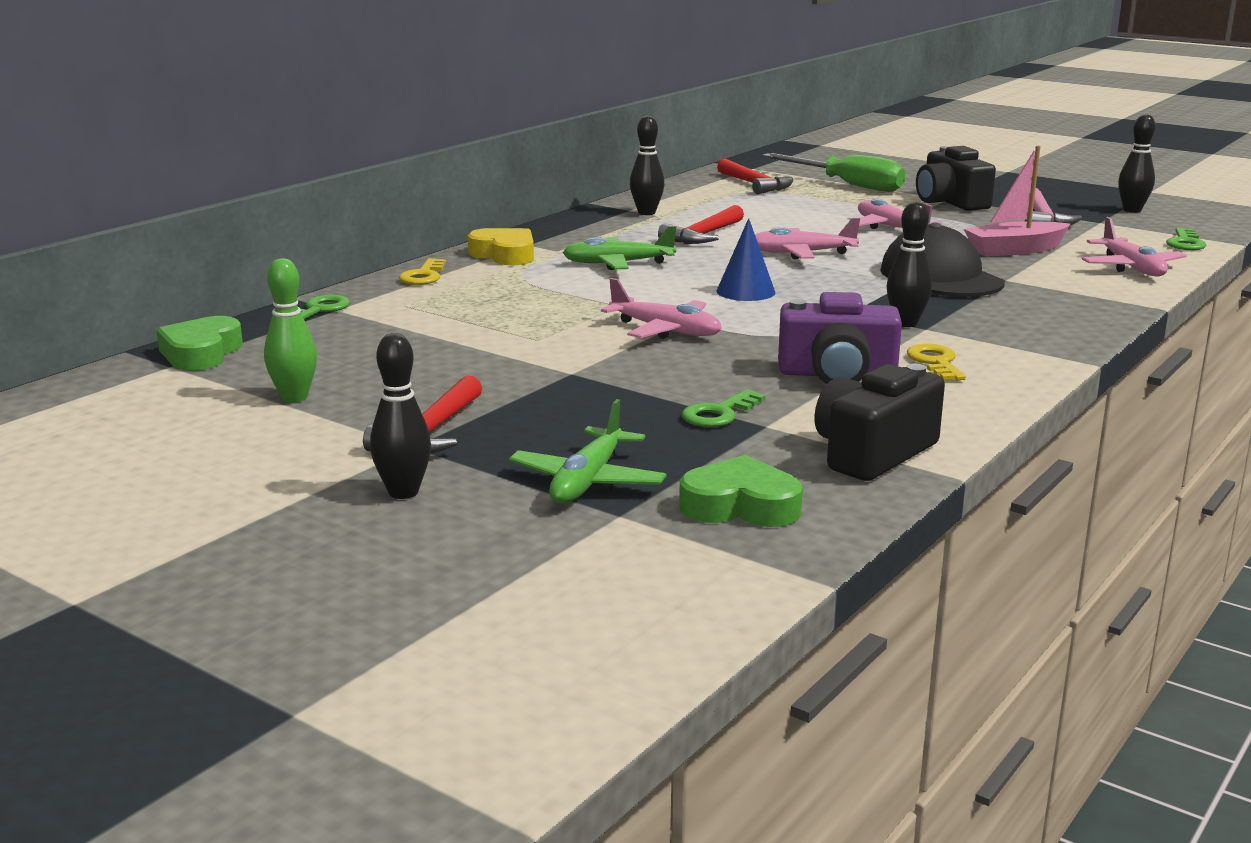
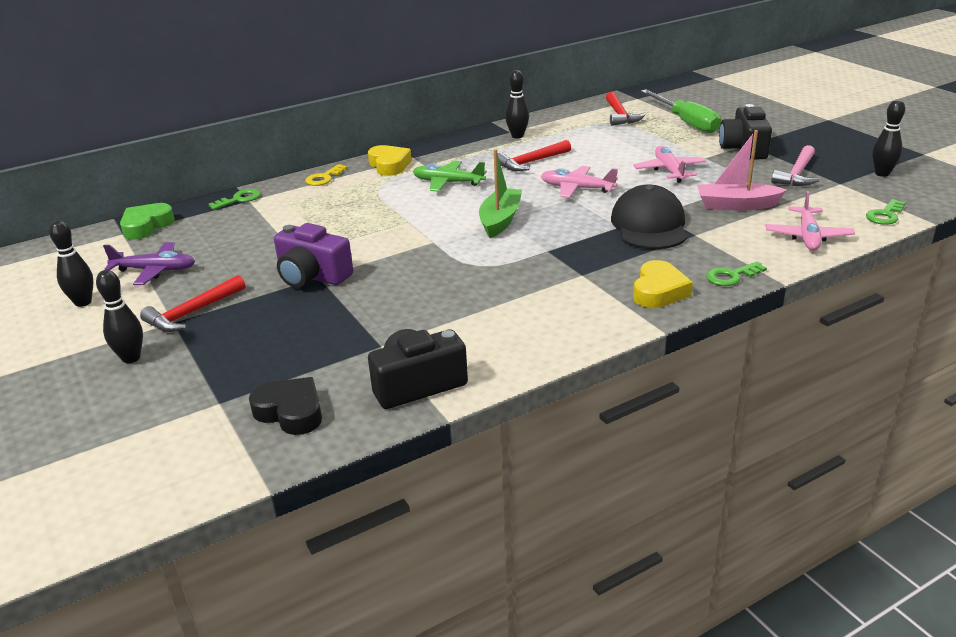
camera: 25 degrees right, 10 degrees up
green bowling pin [264,258,317,403] -> purple plane [103,242,195,285]
green plane [509,399,667,504] -> none
pink plane [601,278,722,339] -> none
green heart [679,455,803,527] -> black heart [249,377,322,435]
green key [682,389,765,427] -> green key moved to [706,261,767,286]
blue cone [717,218,775,301] -> green boat [479,149,522,238]
purple camera [778,292,902,384] -> purple camera moved to [274,223,353,288]
black bowling pin [887,201,932,327] -> black bowling pin moved to [49,220,93,307]
yellow key [907,344,966,380] -> none
none -> yellow heart [634,260,693,308]

